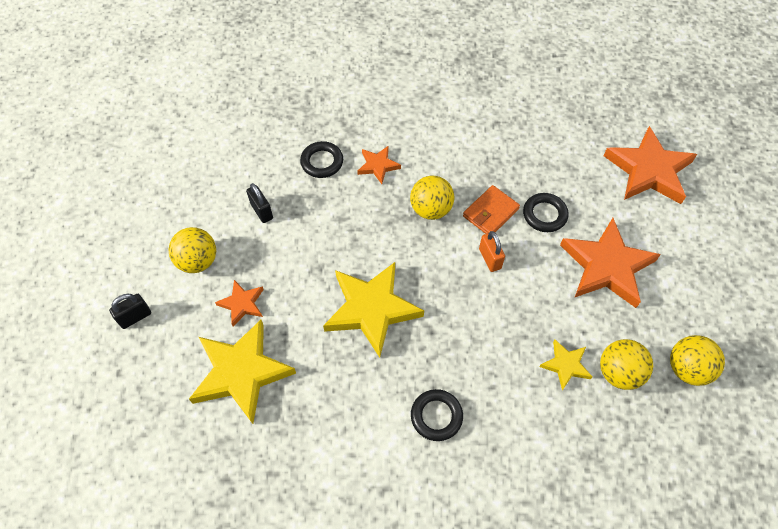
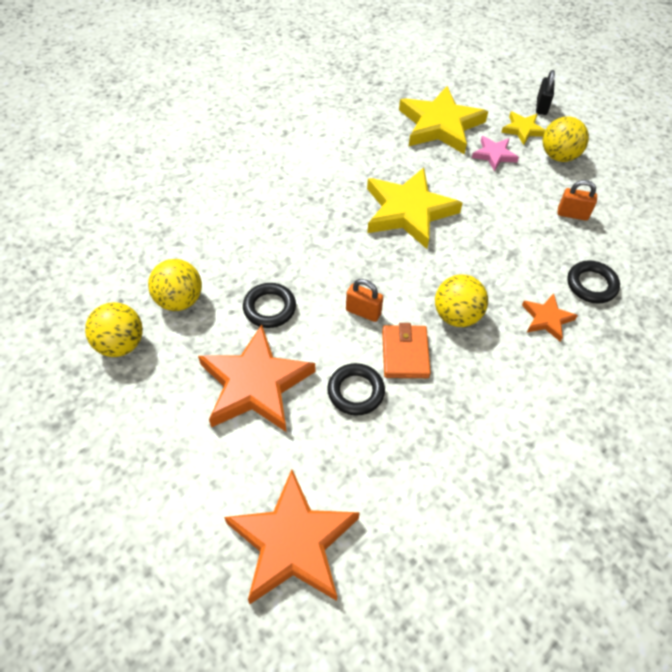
camera: 135 degrees right, 5 degrees down
orange star [215,280,264,327] -> pink star [472,136,519,172]
black padlock [246,183,273,223] -> orange padlock [557,180,597,221]
black ring [411,389,463,441] -> black ring moved to [243,283,296,328]
yellow star [540,340,592,390] -> yellow star moved to [501,111,545,145]

